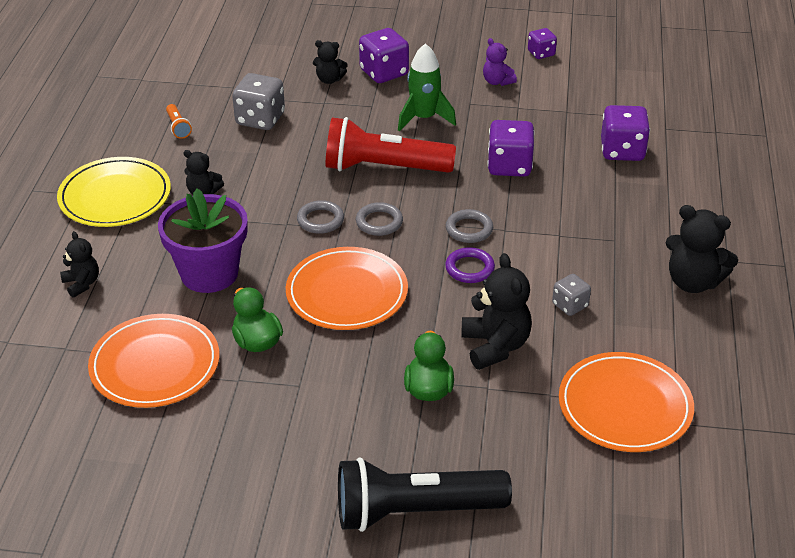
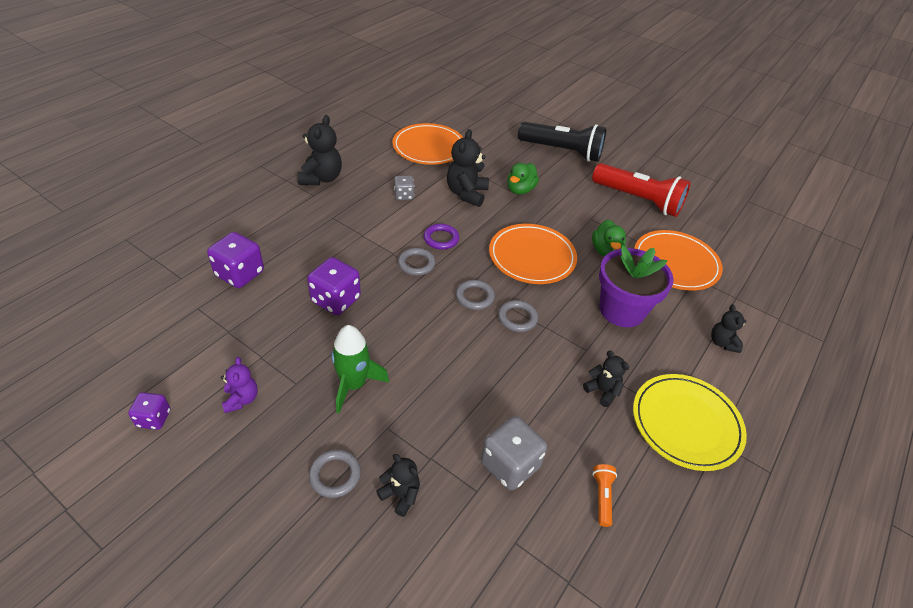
camera: 155 degrees left, 5 degrees up
red flashlight [325,117,456,173] -> red flashlight moved to [592,163,691,217]
purple dice [359,28,409,83] -> grey ring [309,449,361,498]
black teddy bear [666,205,738,293] -> black teddy bear turned 45 degrees clockwise [297,115,342,185]

